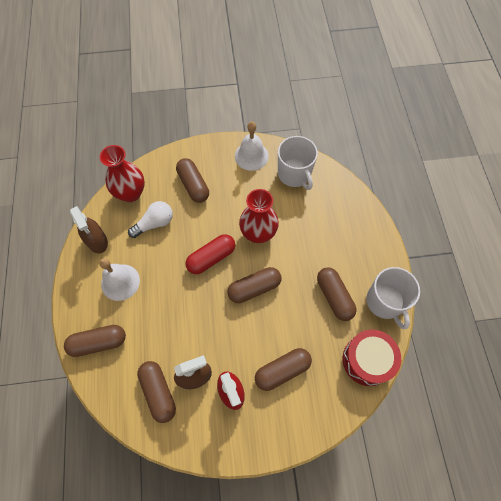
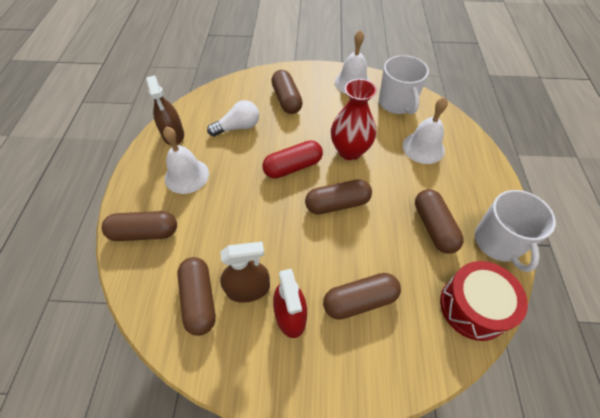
camera: 10 degrees right, 10 degrees down
red vase [100,145,145,202] -> none
none -> white bell [403,97,448,164]

